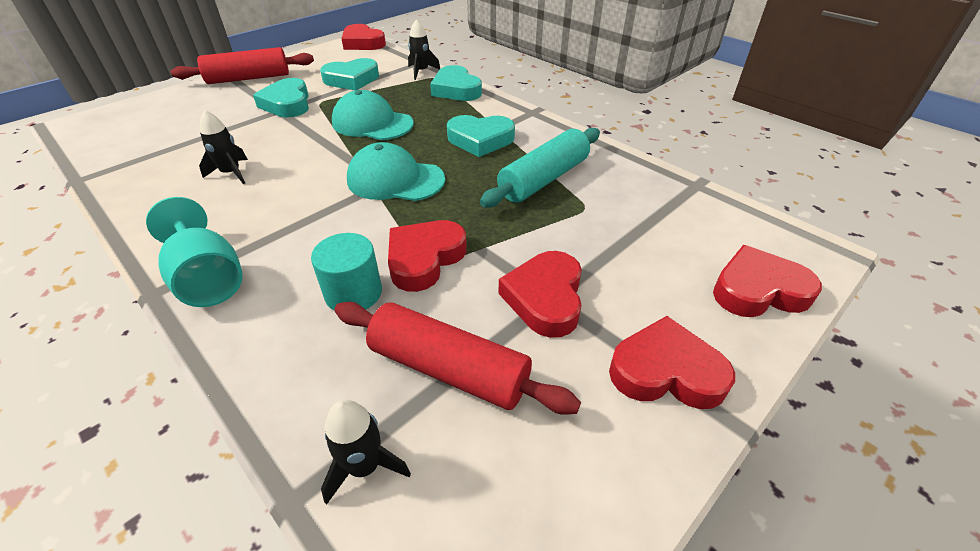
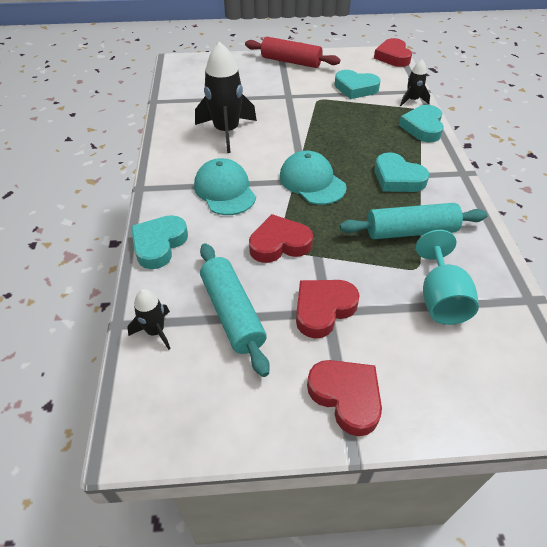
camera: 40 degrees right, 5 degrees up
turquoise goblet [146,197,243,307] -> turquoise goblet moved to [416,230,479,325]
black rocket [199,110,248,184] -> black rocket [195,41,257,153], size x1.96
turquoise heart [253,78,309,117] -> turquoise heart moved to [131,215,188,269]
turquoise cylinder [311,233,382,310] -> none
turquoise cap [332,90,414,140] -> turquoise cap moved to [194,158,256,215]
red rolling pin [334,302,581,415] -> turquoise rolling pin [200,243,270,377]
red heart [713,245,822,317] -> none

